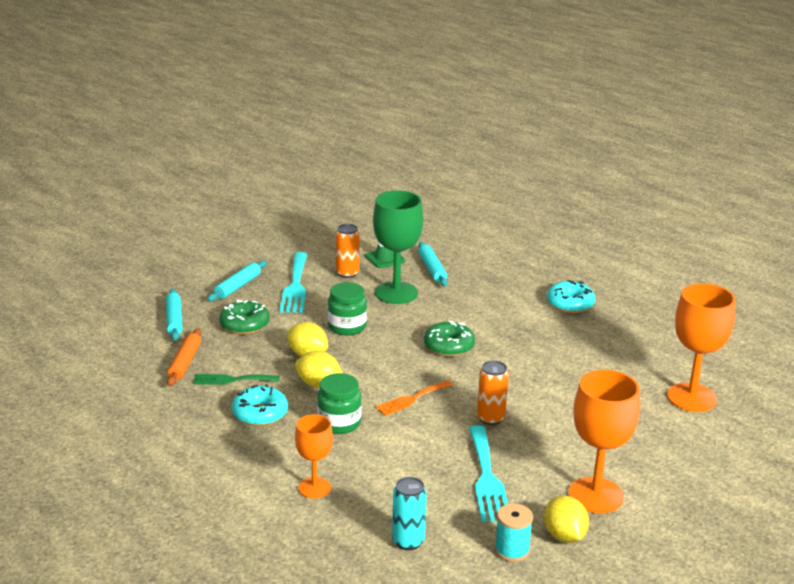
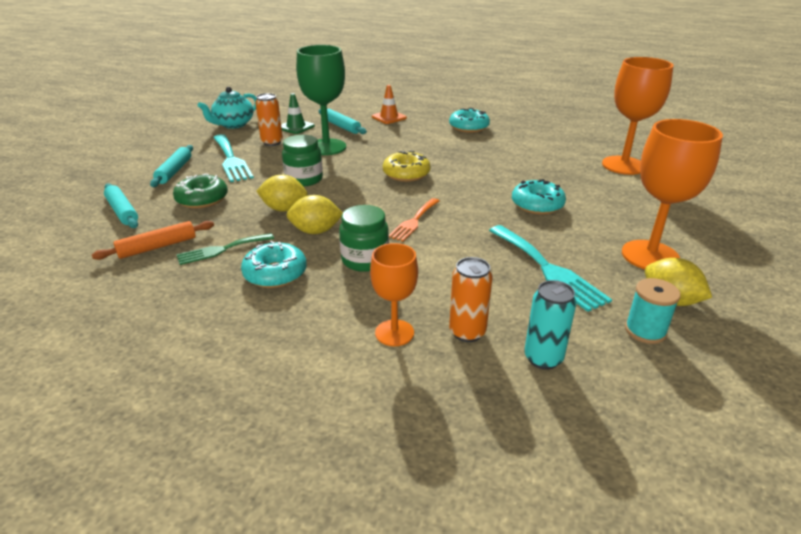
camera: 25 degrees left, 5 degrees up
orange rolling pin [167,328,201,386] -> orange rolling pin turned 75 degrees clockwise [92,221,214,260]
green donut [424,321,475,357] -> yellow donut [383,151,431,182]
orange can [477,360,509,425] -> orange can moved to [449,257,492,342]
none -> turquoise teapot [198,87,257,129]
none -> orange traffic cone [372,85,407,124]
none -> turquoise donut [512,179,566,215]

